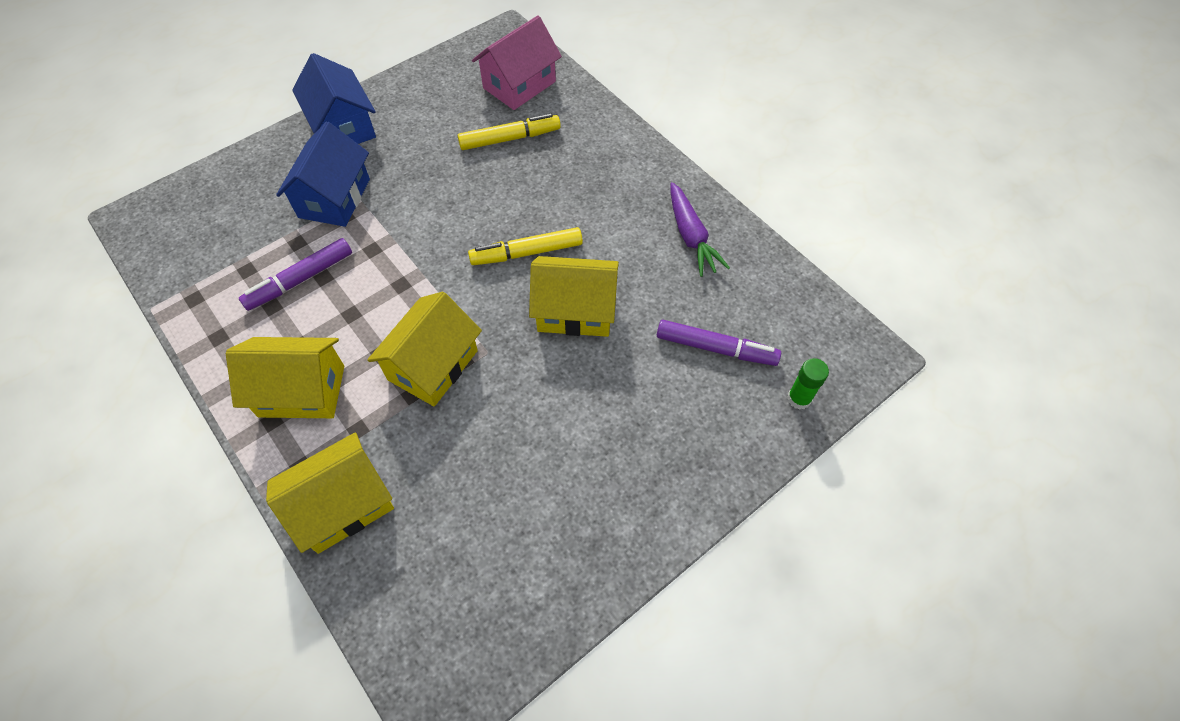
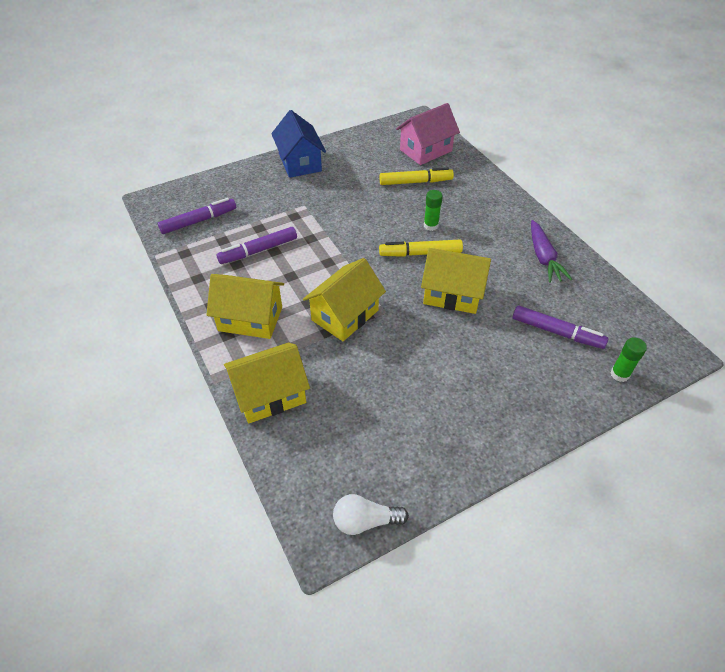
camera: 10 degrees right, 10 degrees down
blue house [276,122,370,227] -> none
none -> purple marker [158,198,236,234]
none -> white light bulb [333,494,409,535]
none -> green glue stick [424,190,443,231]

